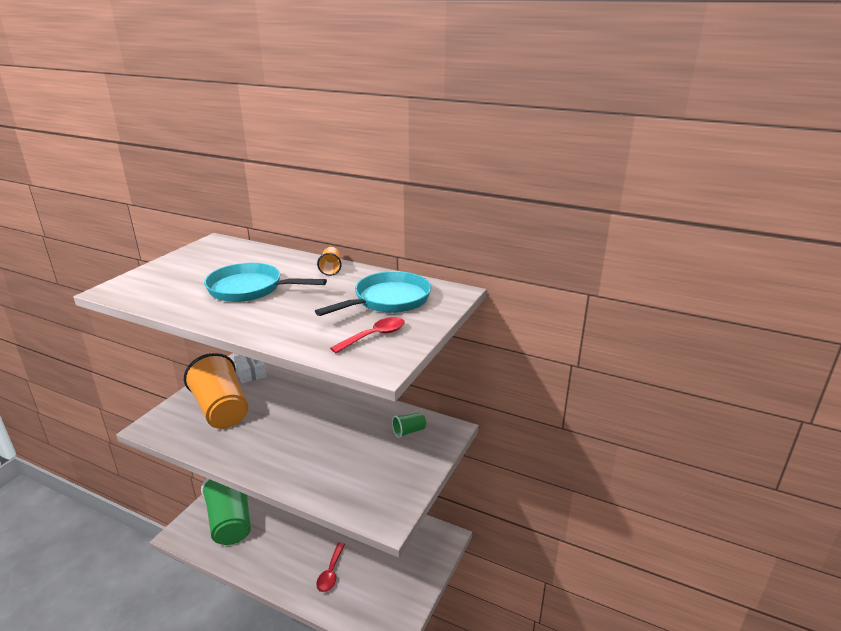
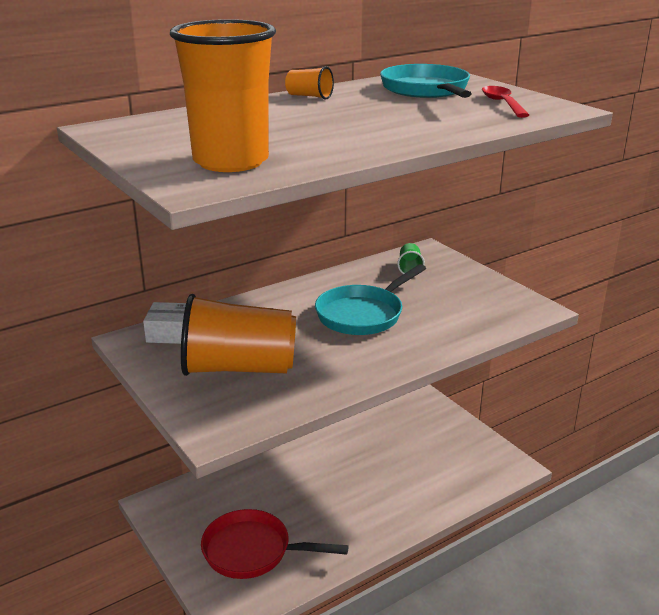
camera: 60 degrees left, 0 degrees up
green cup [201,478,251,545] -> red pan [201,509,349,579]
turquoise pan [204,263,327,302] -> turquoise pan moved to [315,264,426,335]
red spoon [316,543,345,592] -> none
none -> orange cup [170,19,276,172]

